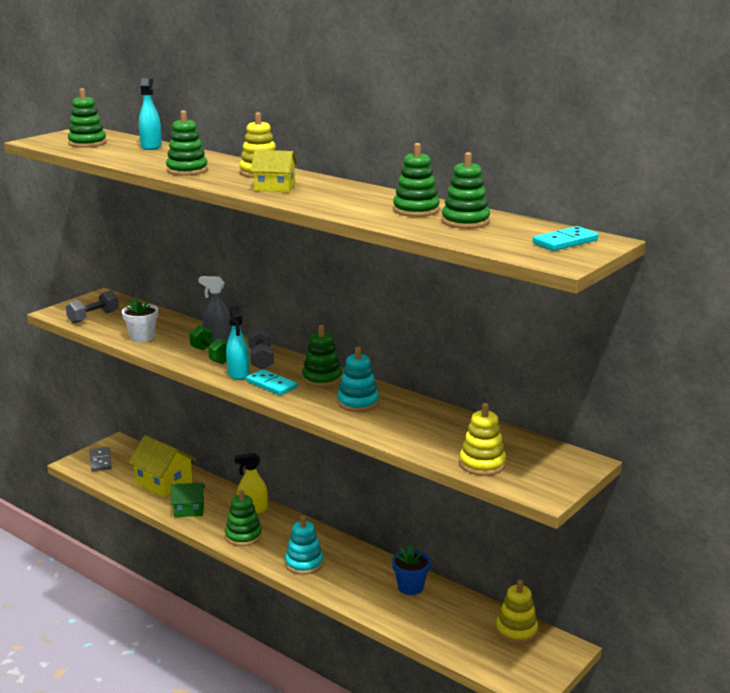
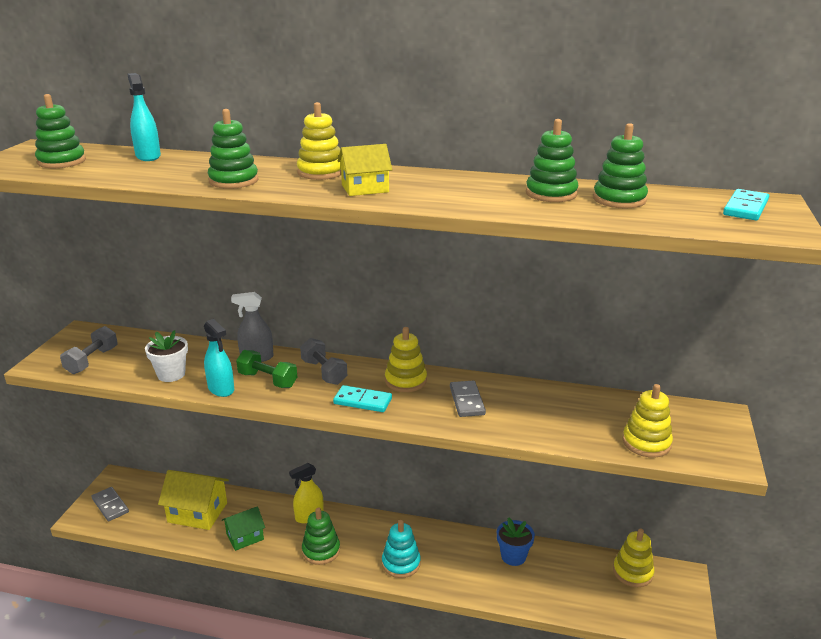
camera: 25 degrees left, 5 degrees up
turquoise spray bottle [226,306,249,380] -> turquoise spray bottle moved to [204,319,234,397]
green stacking toy [302,325,342,387] -> yellow stacking toy [385,327,427,392]
turquoise stacking toy [337,347,379,412] -> grey domino [450,381,486,417]

